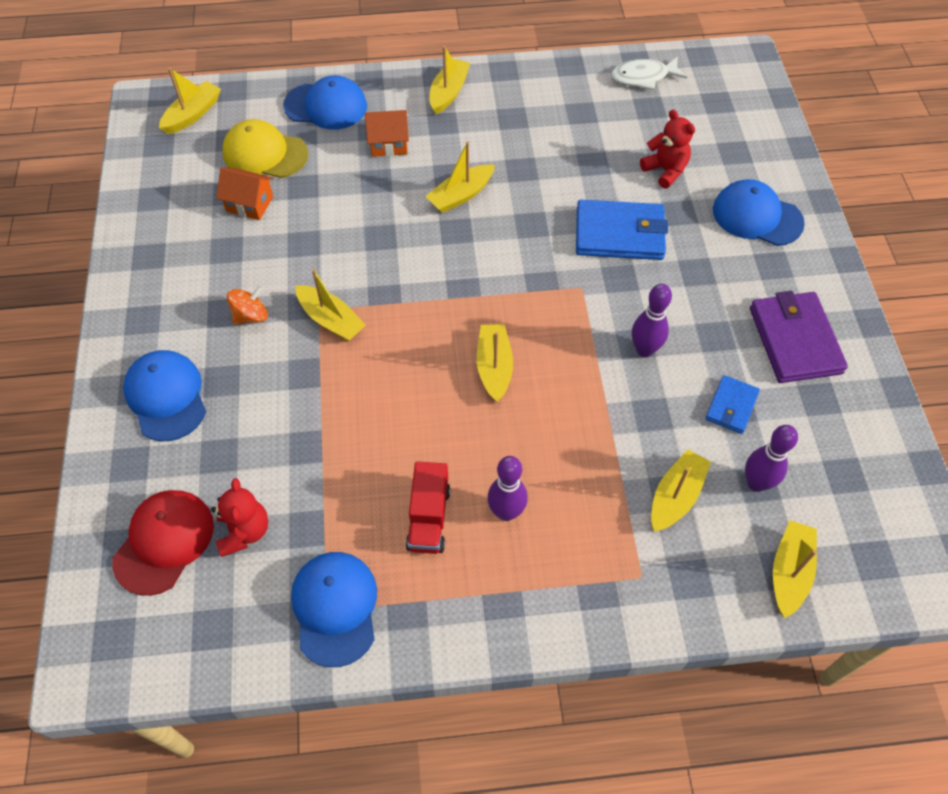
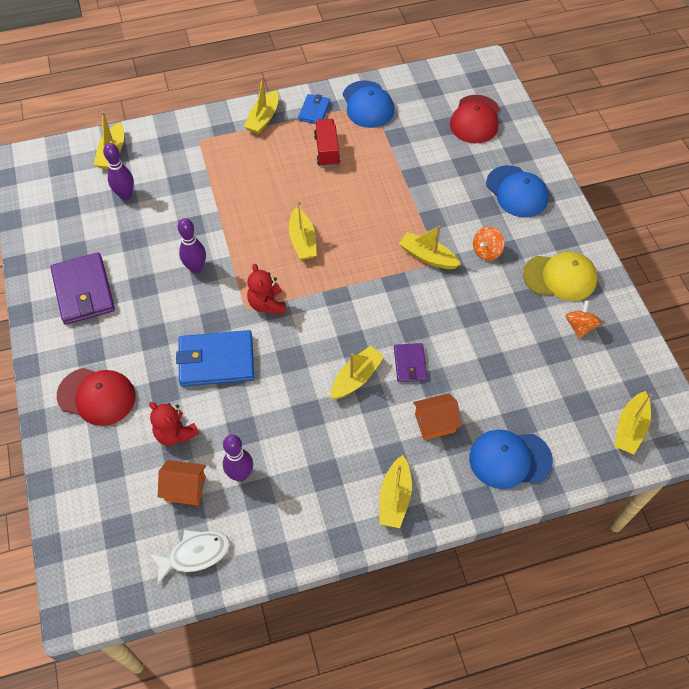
camera: 170 degrees right, 0 degrees up
red teddy bear [211,478,268,557] -> red teddy bear moved to [247,264,286,314]
orange house [216,167,273,220] -> orange house moved to [158,460,206,506]
yellow cap [222,119,308,178] -> yellow cap moved to [523,252,598,301]
purple bowling pin [487,456,528,521] -> purple bowling pin moved to [223,435,253,482]
yellow boat [651,449,711,532] -> yellow boat moved to [244,77,279,134]
blue wallet [705,375,760,434] -> blue wallet moved to [298,94,331,124]
blue cap [713,179,805,246] -> red cap [57,368,135,426]
none -> purple wallet [394,343,427,382]
none -> orange spinning top [565,300,601,338]

